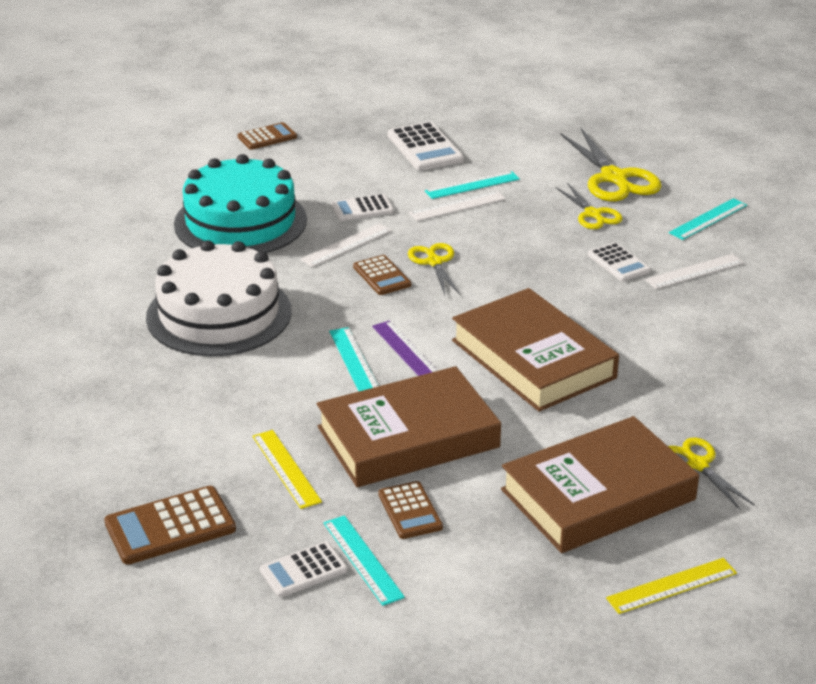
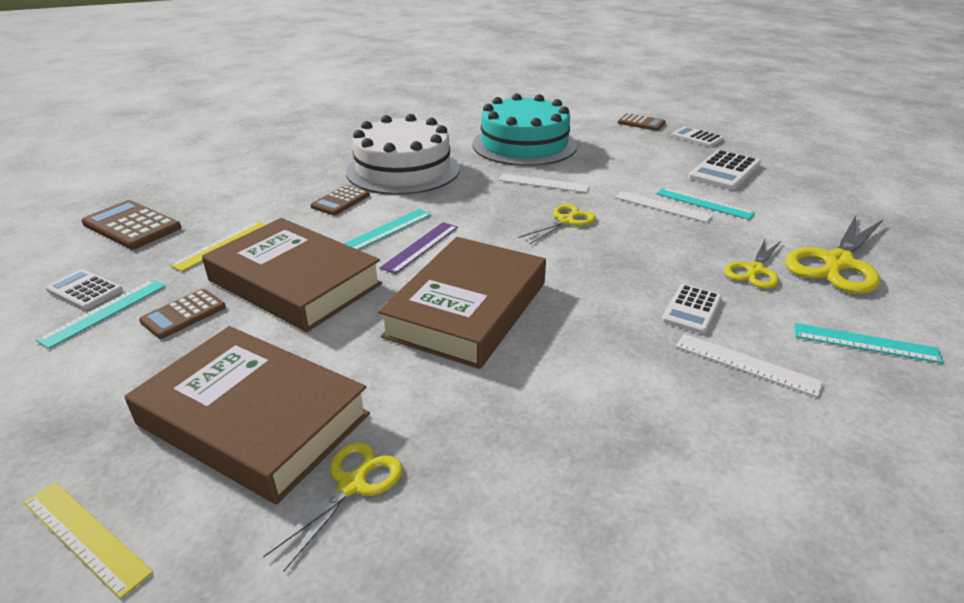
camera: 60 degrees right, 0 degrees up
white calculator [331,194,394,221] -> white calculator moved to [672,126,724,147]
brown calculator [353,255,411,295] -> brown calculator moved to [310,185,370,215]

